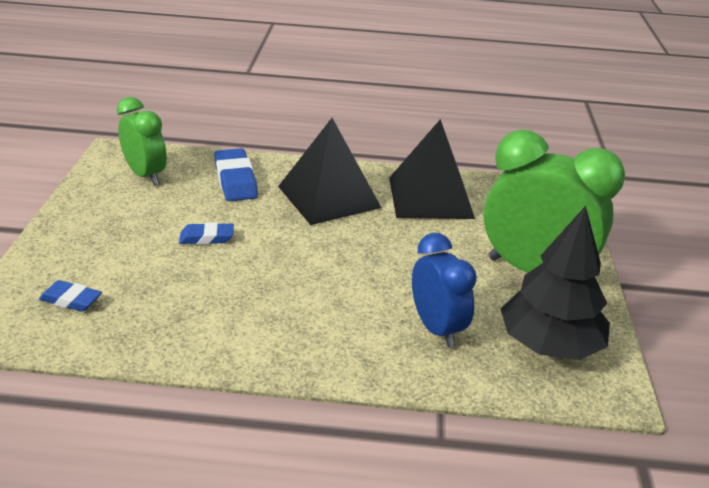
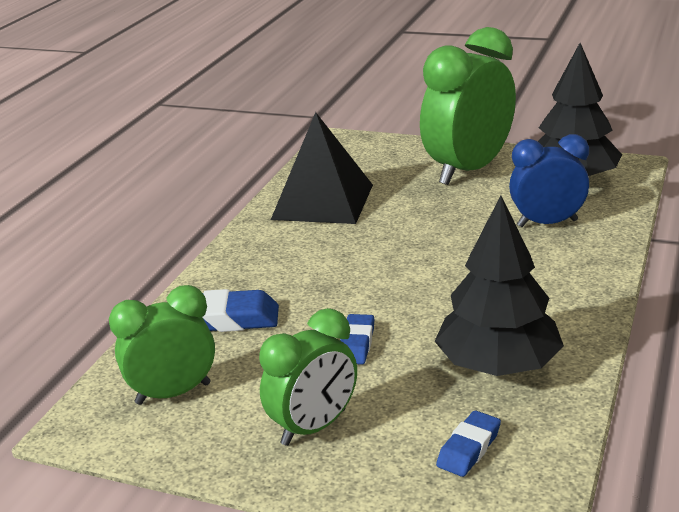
camera: 70 degrees left, 5 degrees down
black pyramid [278,118,381,225] -> none
none -> green clock [259,308,357,446]
none -> black tree [435,196,564,376]

